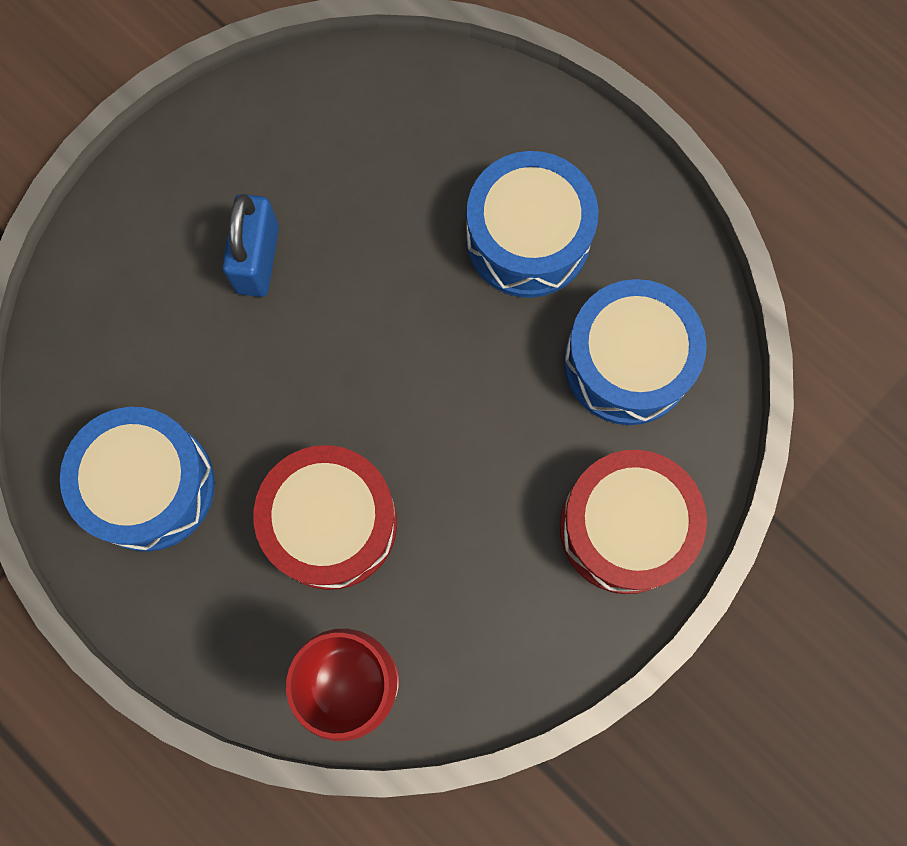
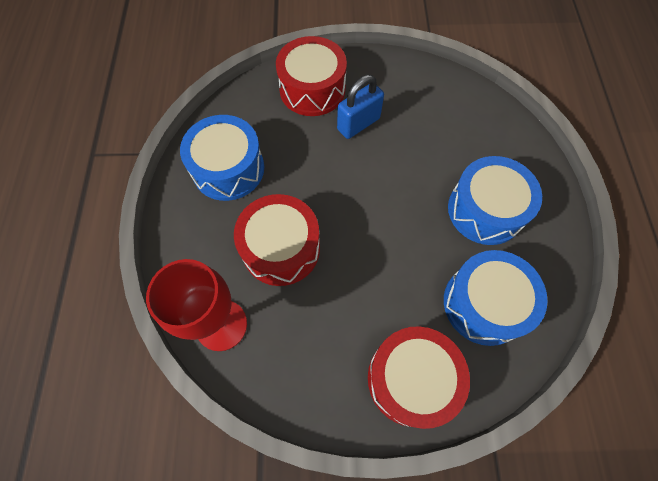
camera: 45 degrees right, 10 degrees down
none -> red drum [276,36,347,116]

